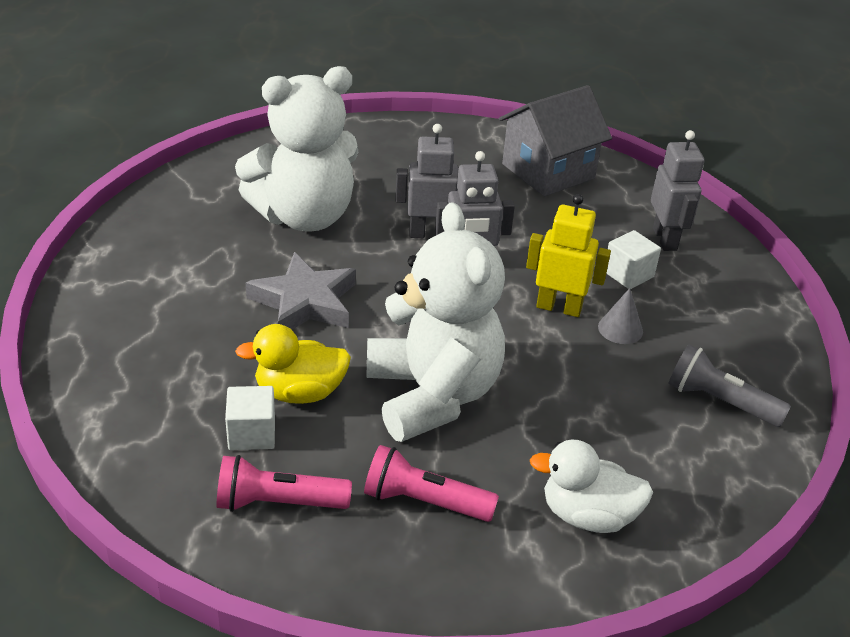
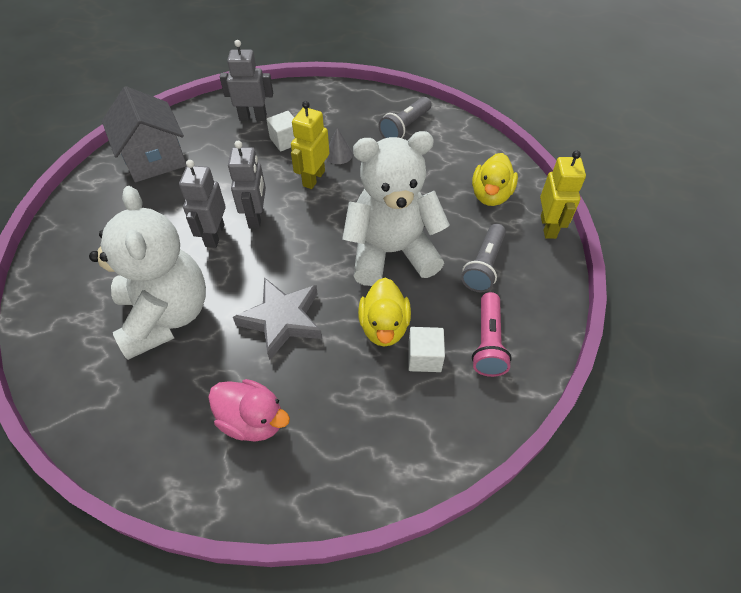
camera: 80 degrees left, 15 degrees up
pink flashlight [364,445,499,522] -> grey flashlight [461,223,506,292]
white duck [530,439,653,533] -> yellow duck [472,153,518,206]
none -> pink duck [208,379,290,441]
none -> yellow robot [540,151,586,239]

